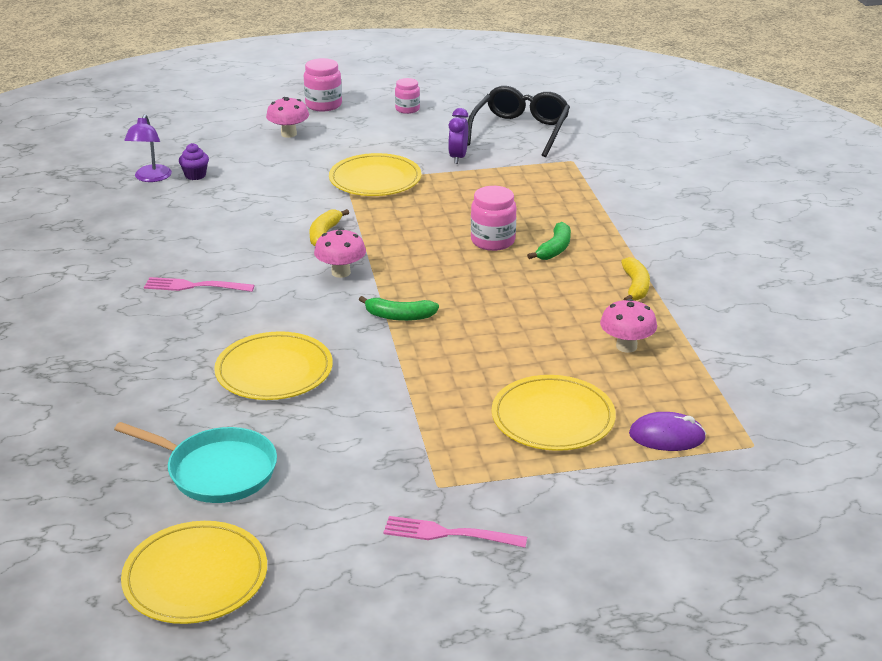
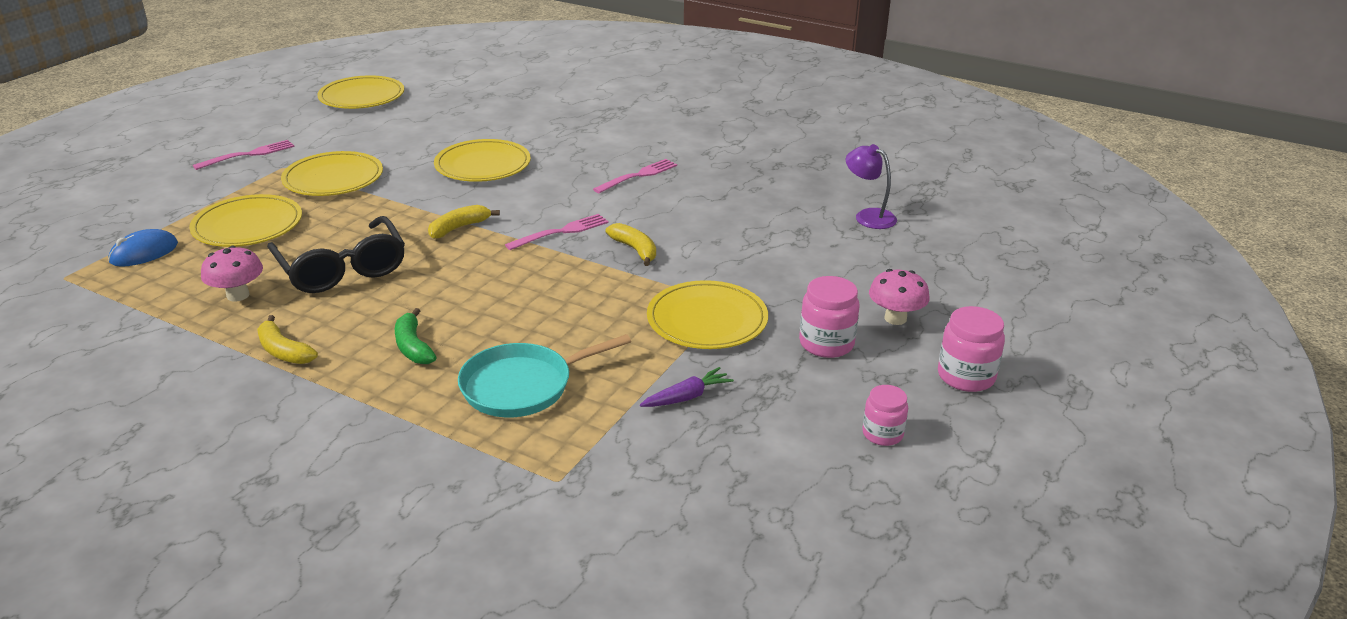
camera: 130 degrees right, 0 degrees up
turquoise pan [114,422,277,503] -> turquoise pan moved to [458,334,631,417]
purple cupcake [179,143,209,180] -> none
pink mushroom [314,228,366,278] -> pink fork [505,214,609,250]
green banana [359,296,439,321] -> yellow banana [428,205,500,239]
purple clock [448,108,468,164] -> purple carrot [640,367,734,407]
black glasses [467,86,570,157] -> black glasses moved to [267,216,405,293]
pink jar [471,186,516,251] -> pink jar moved to [799,276,860,358]
purple mouse [629,412,706,451] -> blue mouse [108,229,178,267]
none -> yellow plate [281,151,383,196]

